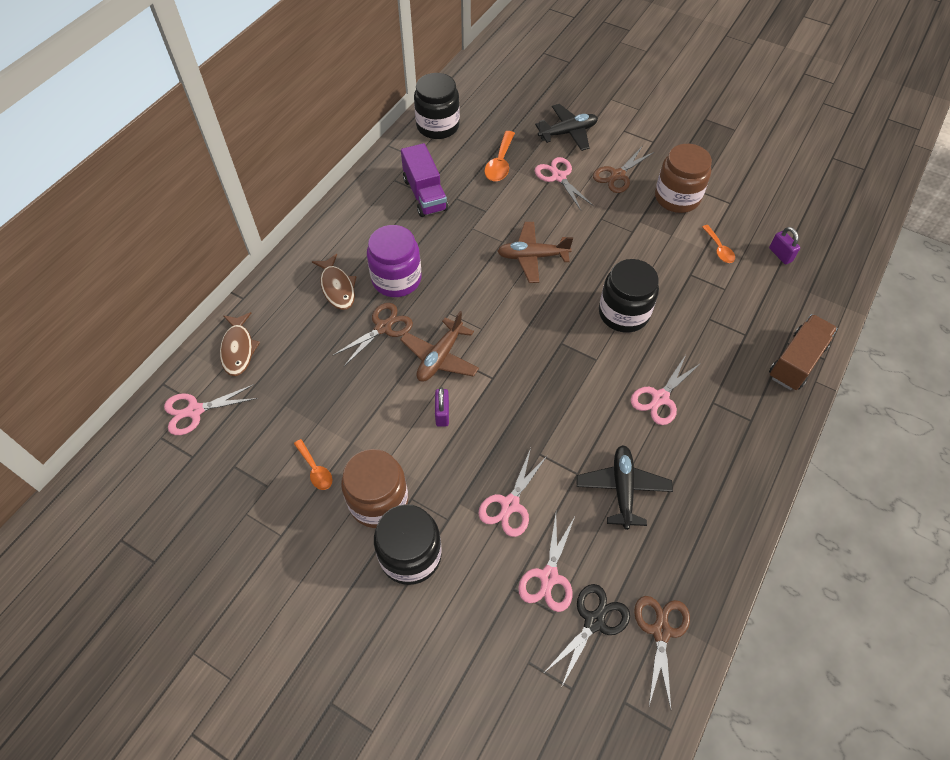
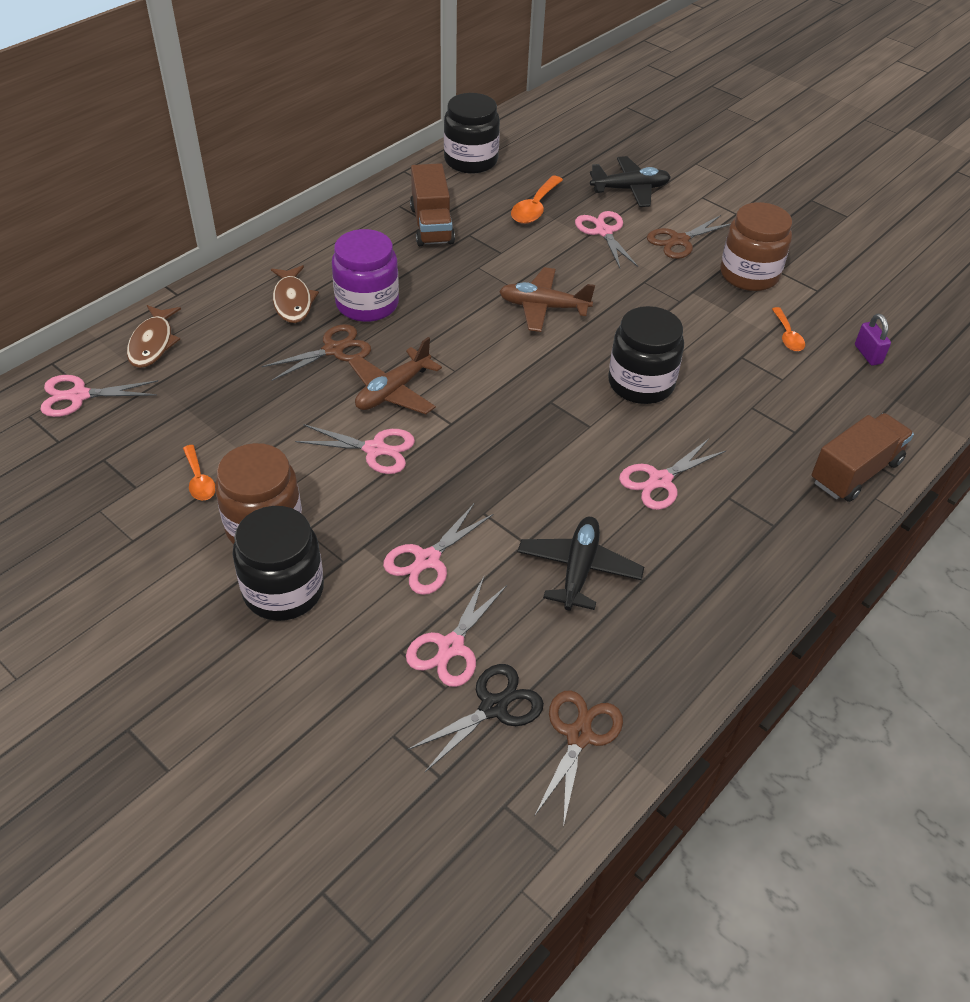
camera: 10 degrees right, 10 degrees down
purple truck [401,143,448,217] -> brown truck [410,163,455,246]
purple padlock [435,387,449,427] -> pink scissors [295,424,415,474]

